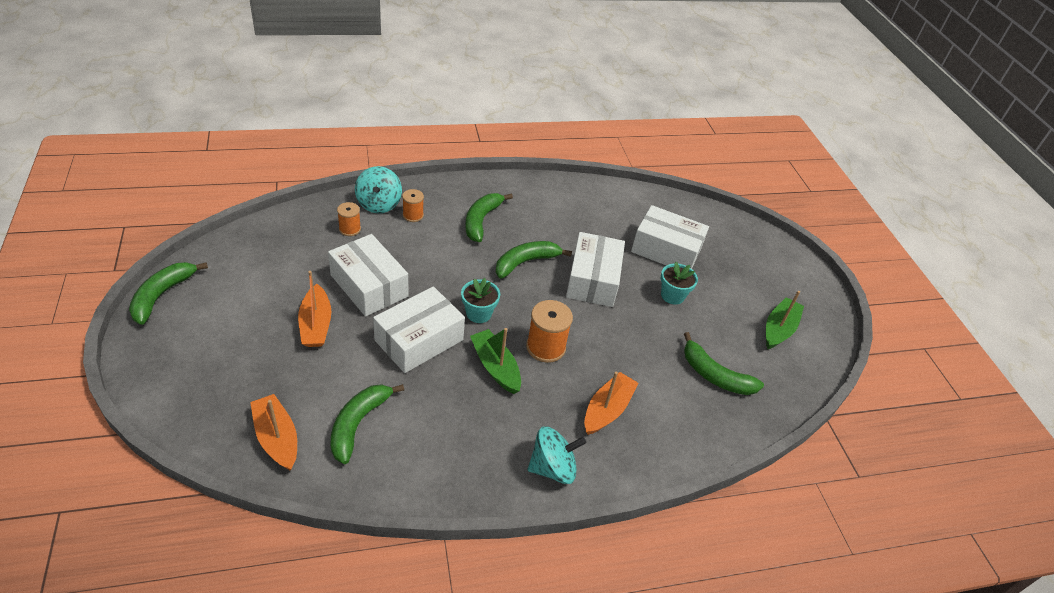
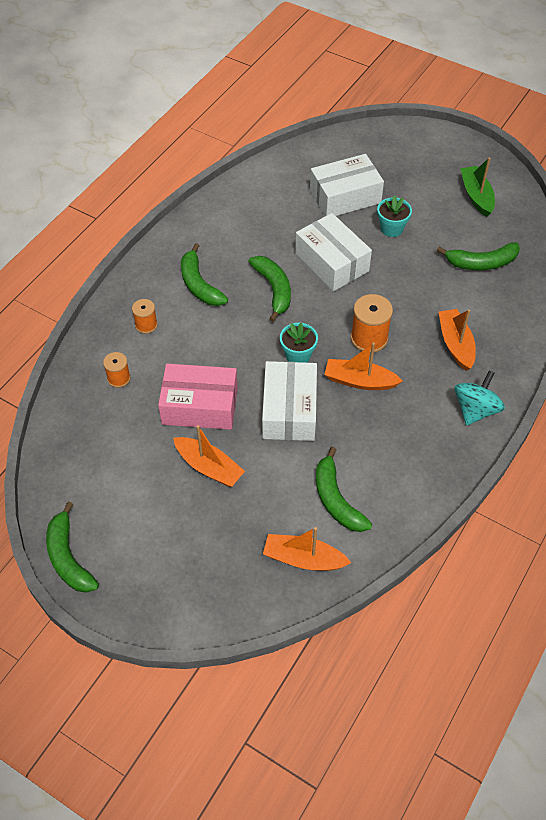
camera: 40 degrees left, 10 degrees up
white box [328,234,409,317] -> pink box [158,364,238,430]
turquoise spinning top [355,166,402,213] -> none
green boat [470,328,521,394] -> orange boat [324,342,403,390]
green banana [496,241,572,279] -> green banana turned 150 degrees clockwise [248,256,291,322]

